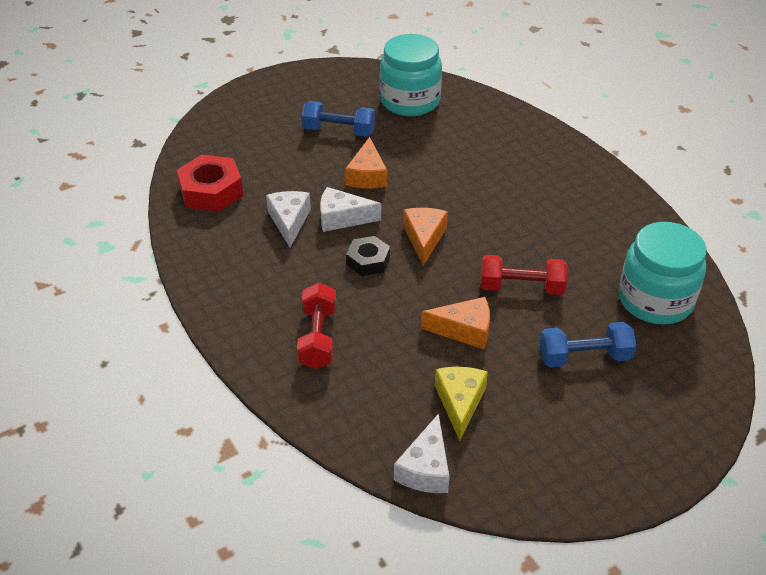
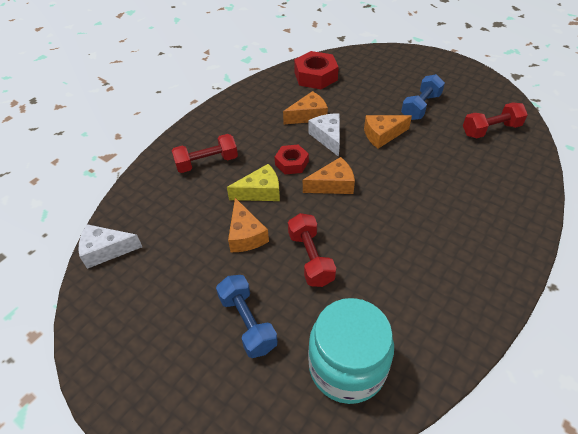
camera: 70 degrees right, 5 degrees up
white cheese [266,191,311,247] -> orange cheese [283,91,328,124]
blue dumbbell [302,101,375,137] -> blue dumbbell turned 45 degrees clockwise [401,74,445,120]
black nut [346,236,390,276] -> red nut [275,144,309,174]
turquoise jar [380,34,442,116] -> red dumbbell [463,102,528,138]
yellow cheese [435,367,488,441] -> yellow cheese moved to [227,164,280,201]

